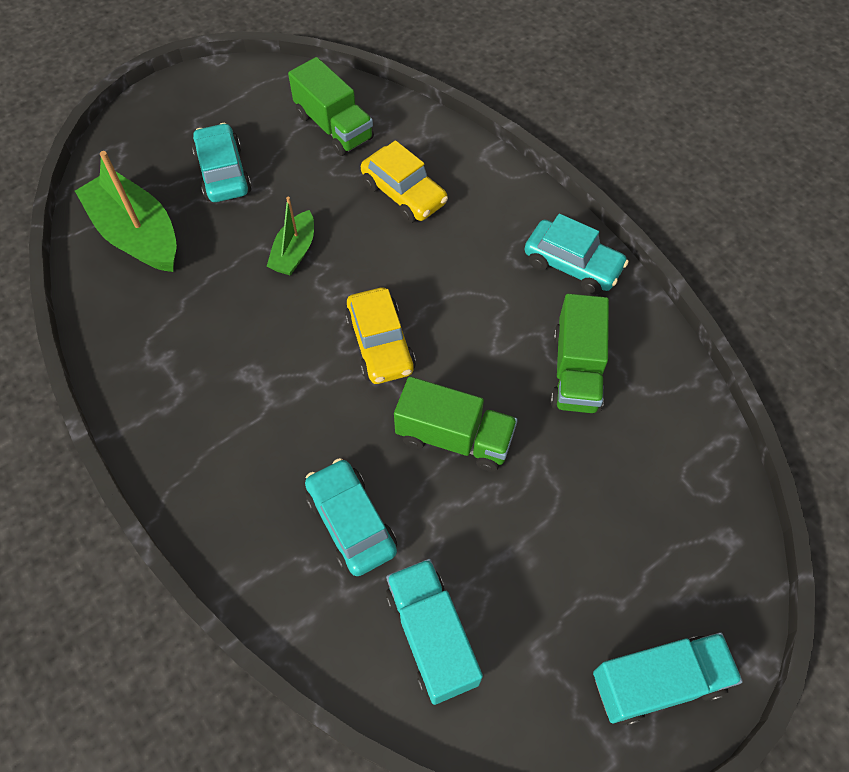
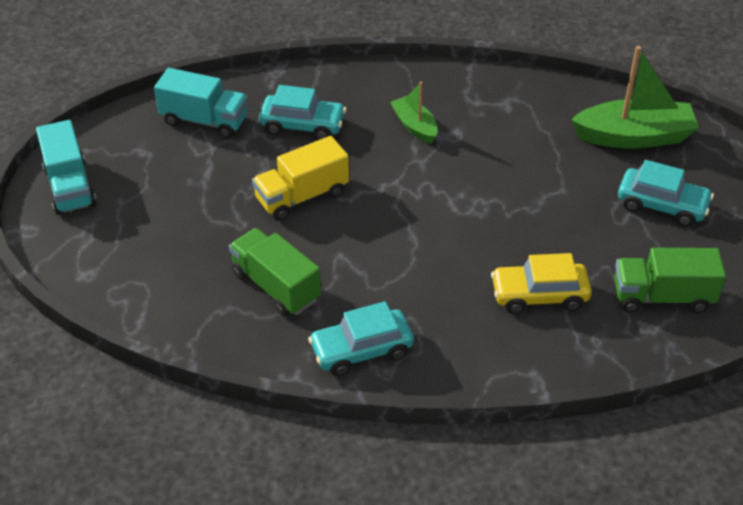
camera: 130 degrees right, 15 degrees down
green boat [266,197,314,276] -> green boat moved to [390,82,438,144]
yellow car [345,288,416,384] -> none
green truck [394,377,518,472] -> yellow truck [252,136,349,221]
turquoise truck [593,633,743,725] -> turquoise truck turned 45 degrees counterclockwise [36,120,96,215]

